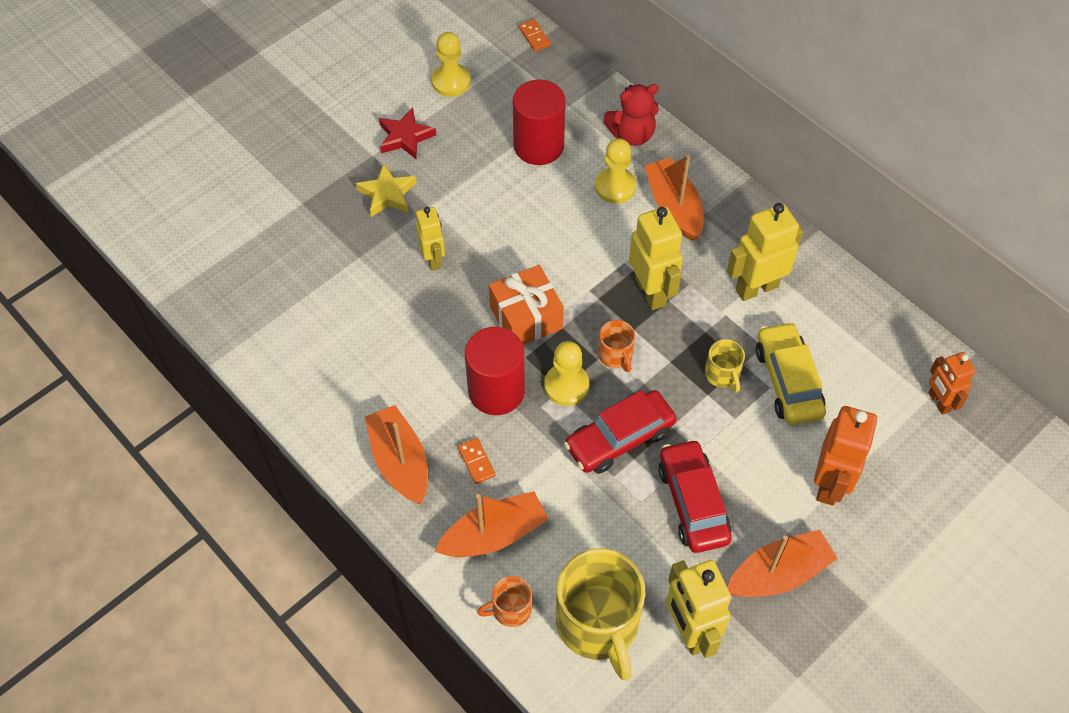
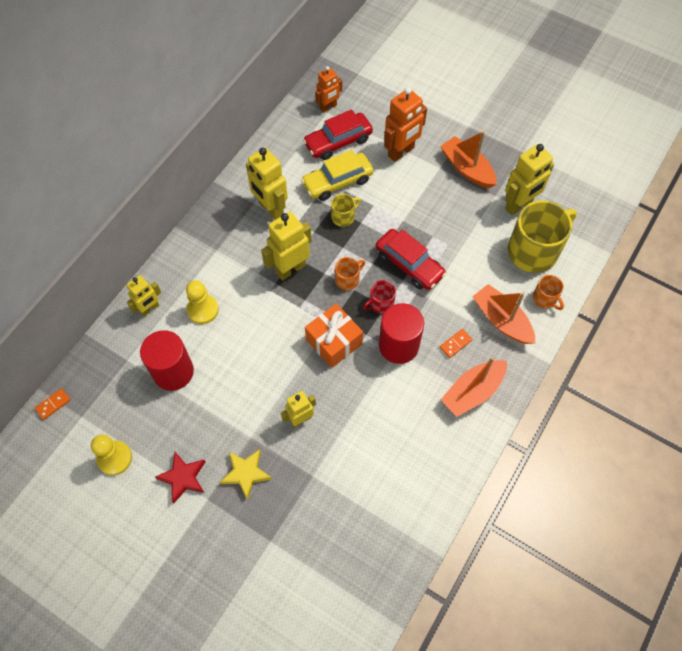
camera: 105 degrees left, 5 degrees up
yellow pawn [544,341,589,406] -> red mug [363,280,396,314]
red teddy bear [603,84,659,146] -> yellow robot [127,275,161,317]
orange boat [644,155,704,241] -> none
red car [658,439,732,553] -> red car moved to [303,109,373,160]
orange robot [814,406,877,506] -> orange robot turned 135 degrees clockwise [384,87,427,162]

